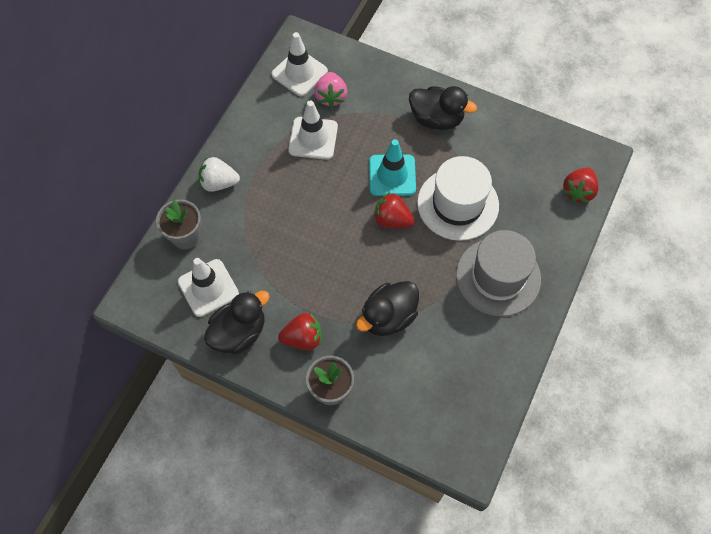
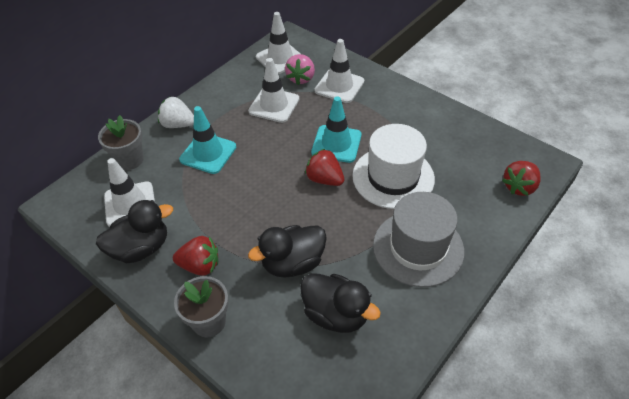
camera: 15 degrees right, 15 degrees down
black duck [409,86,477,130] -> black duck moved to [300,273,381,333]
none -> turquoise traffic cone [179,106,236,174]
none -> white traffic cone [314,39,364,103]

